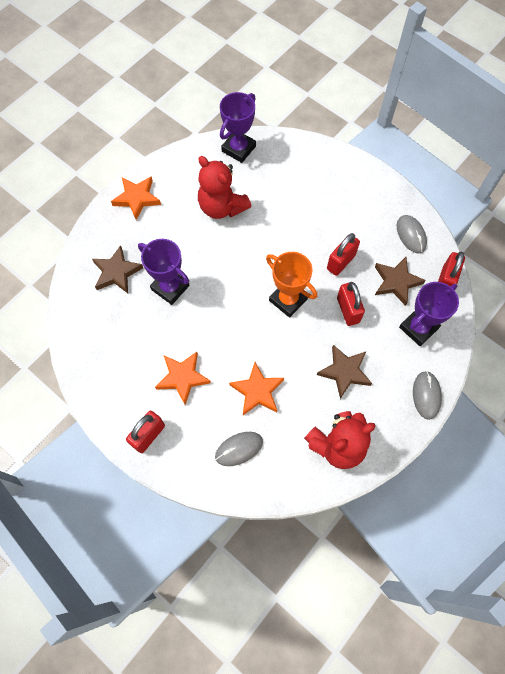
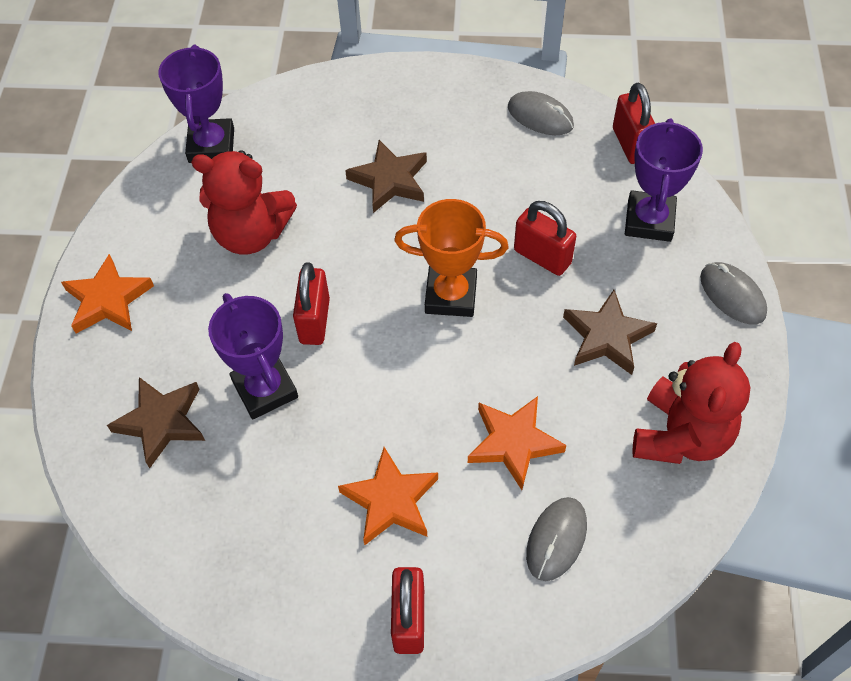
camera: 35 degrees left, 10 degrees down
purple trophy [138,239,189,305] -> purple trophy turned 60 degrees clockwise [208,293,298,419]
red padlock [327,233,360,276] -> red padlock moved to [293,262,330,345]
brown star [375,257,426,306] -> brown star moved to [345,140,427,213]

